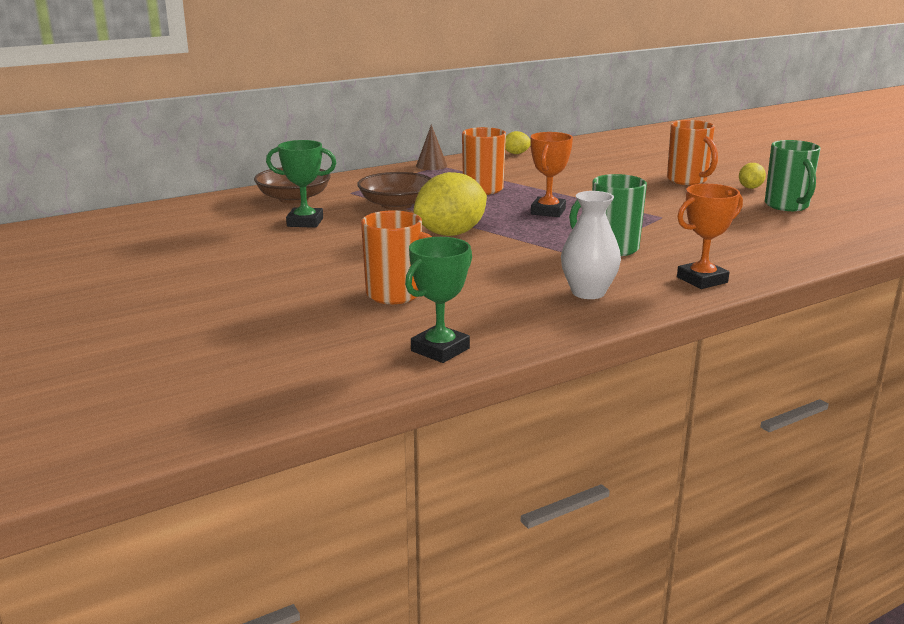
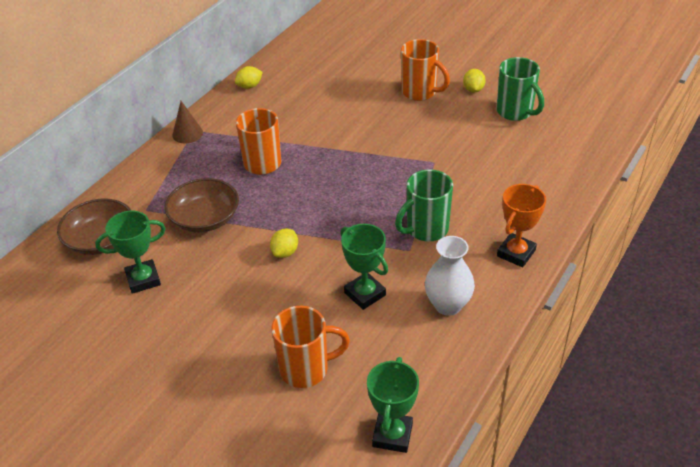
camera: 25 degrees left, 20 degrees up
yellow lemon [414,172,487,236] -> yellow lemon [270,229,298,258], size x0.48
orange trophy [530,132,573,217] -> none
none -> green trophy [340,224,388,310]

